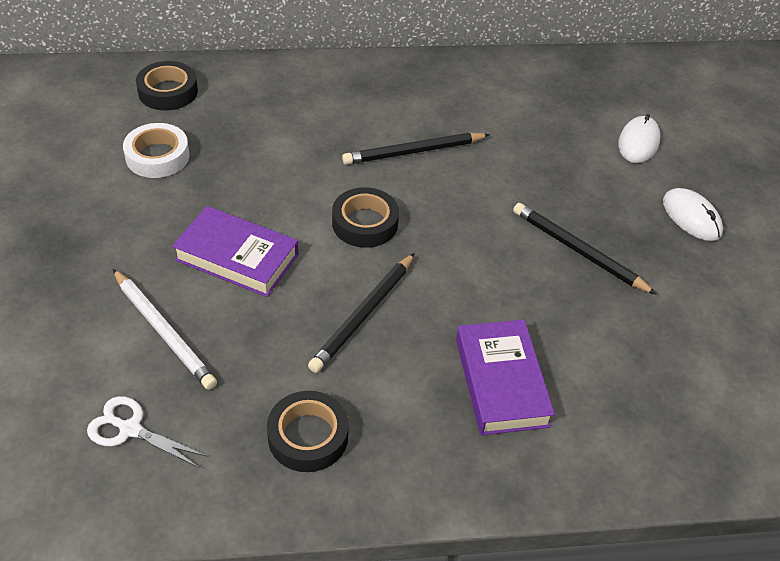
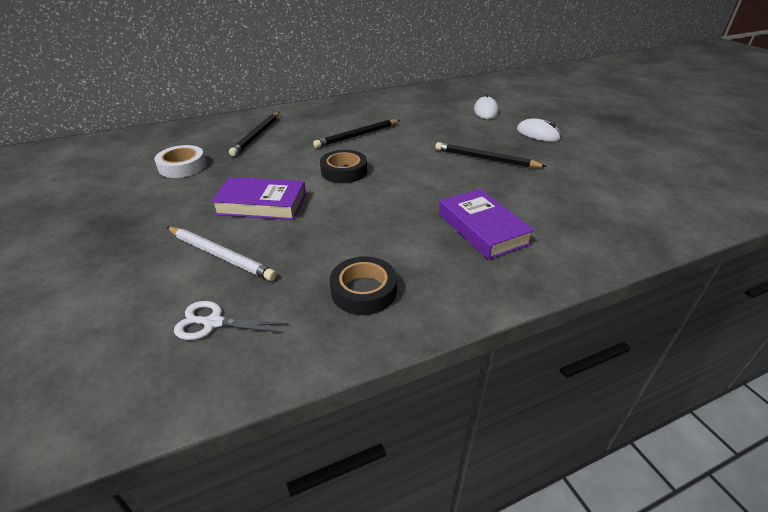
camera: 15 degrees left, 10 degrees down
black tape [136,61,198,111] -> none
black pencil [308,253,415,373] -> black pencil moved to [229,112,279,156]

